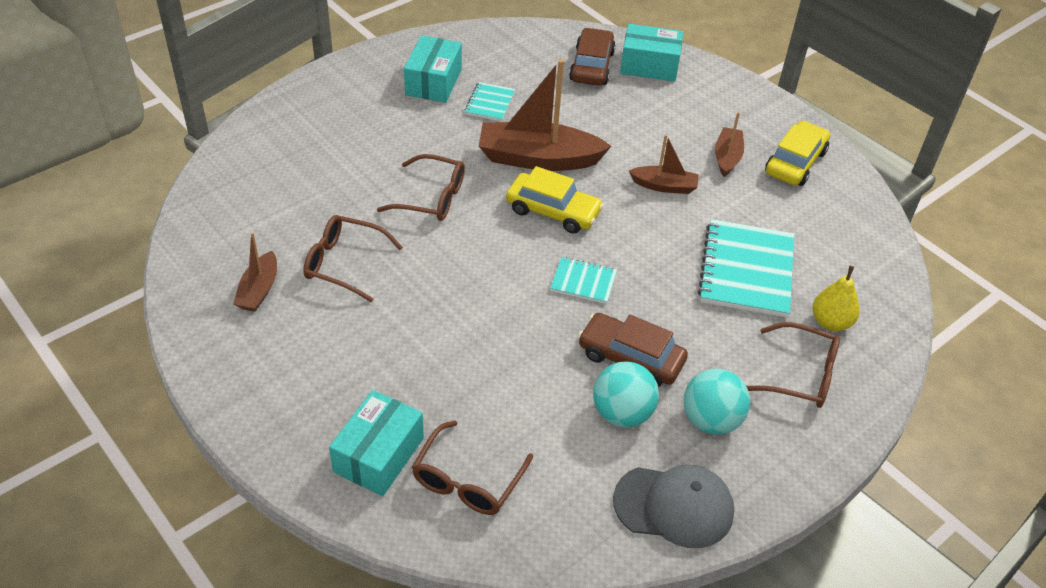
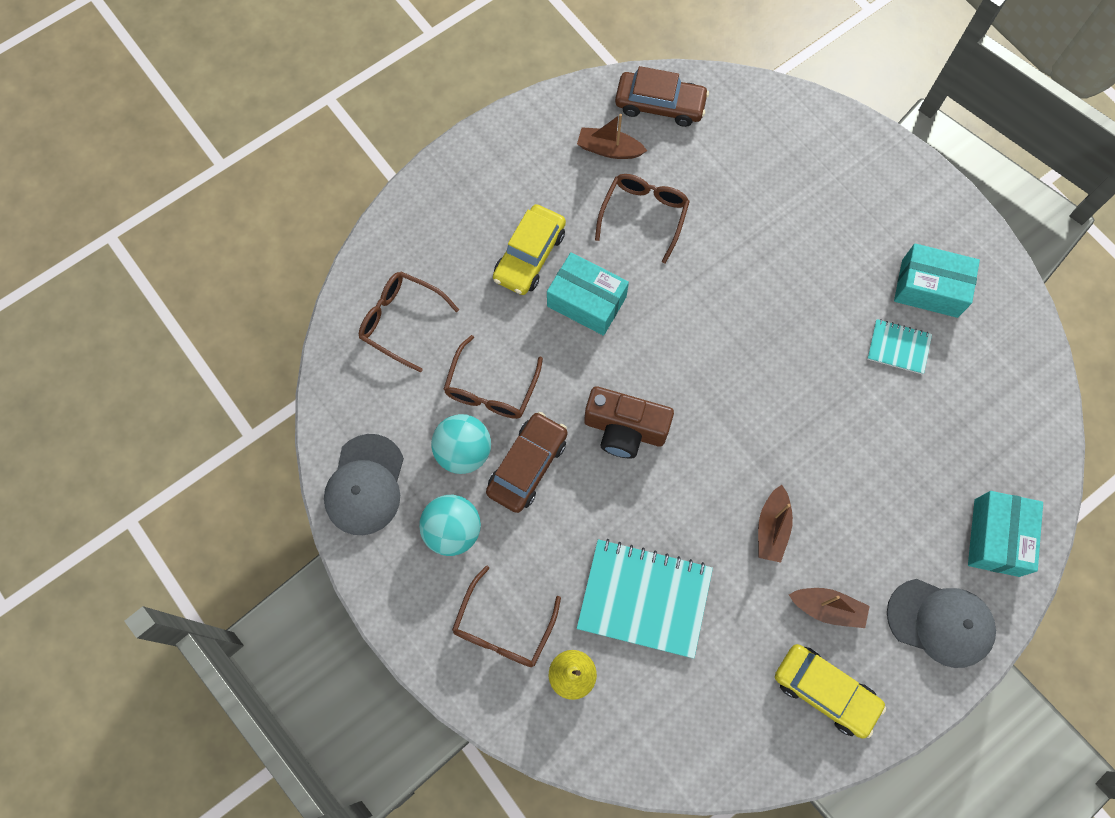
camera: 95 degrees right, 25 degrees up
turquoise box [329,390,424,496] -> turquoise box moved to [547,252,629,336]
brown glasses [377,154,465,221] -> brown glasses moved to [443,335,543,419]
brown boat [479,59,611,171] -> none
yellow car [506,166,604,234] -> yellow car moved to [493,204,566,295]
turquoise notebook [550,257,617,304] -> brown camera [584,386,674,458]
brown car [569,28,616,86] -> brown car moved to [615,66,709,127]
none -> grey cap [887,579,996,668]

